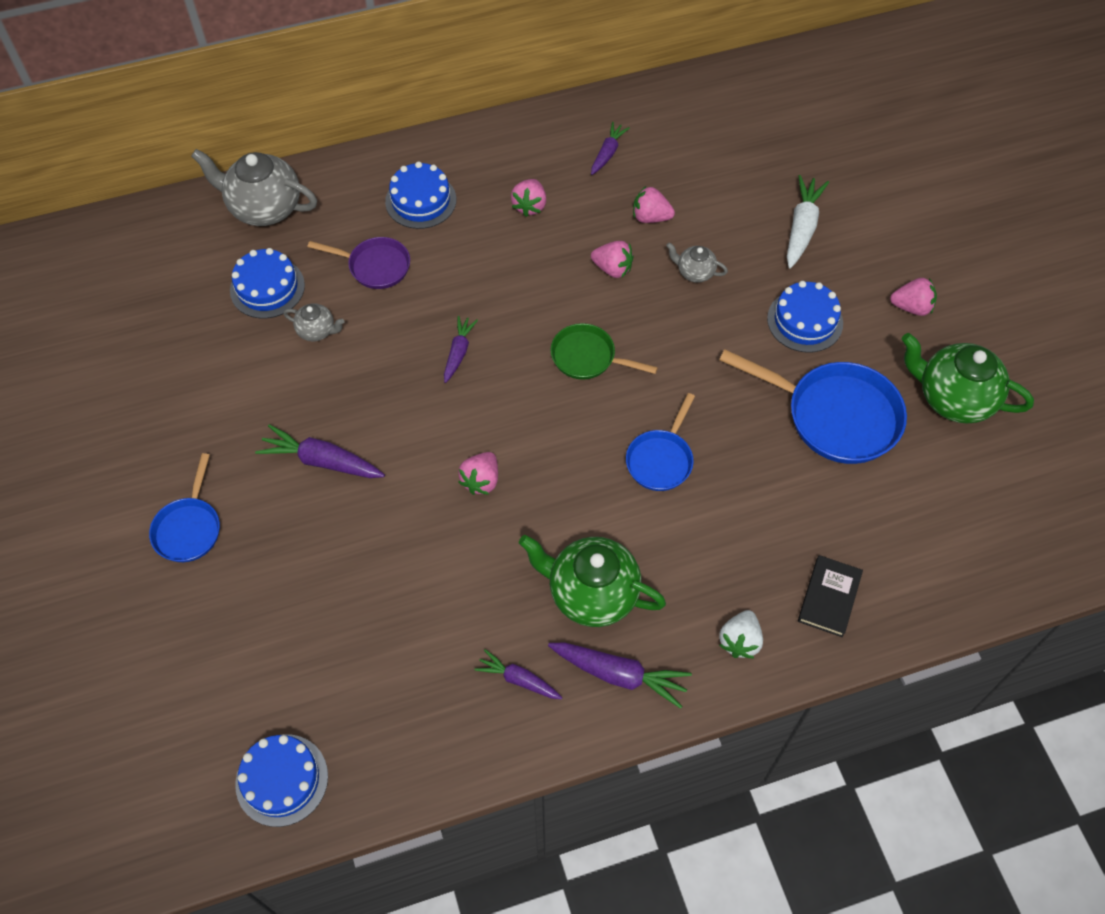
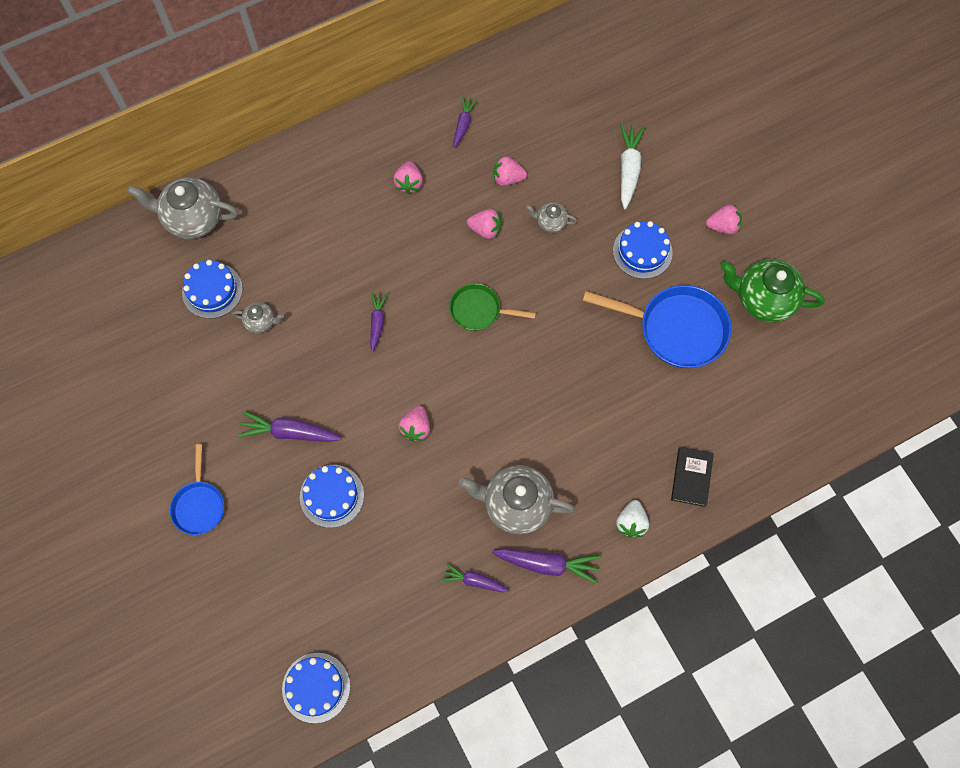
camera: 10 degrees left, 10 degrees up
purple pan [308,237,410,289] -> none
blue cake [385,161,456,229] -> blue cake moved to [300,465,364,528]
green teapot [519,535,666,627] -> grey teapot [459,465,575,535]
blue pan [626,393,695,491] -> none

